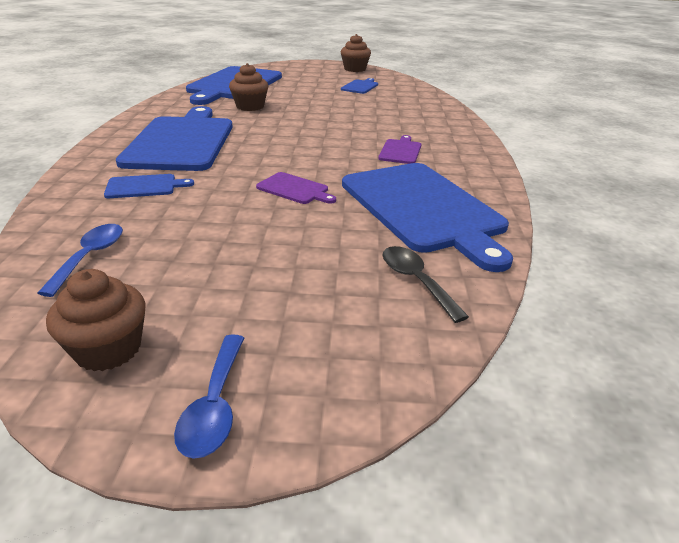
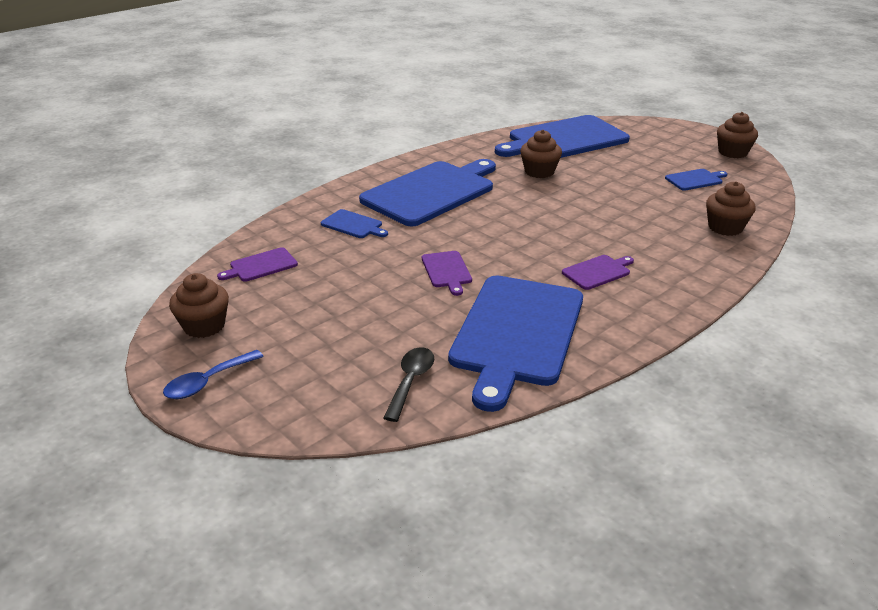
camera: 45 degrees right, 0 degrees up
blue spoon [37,224,123,297] -> purple cutting board [217,247,298,282]
none -> brown cupcake [706,181,756,236]

